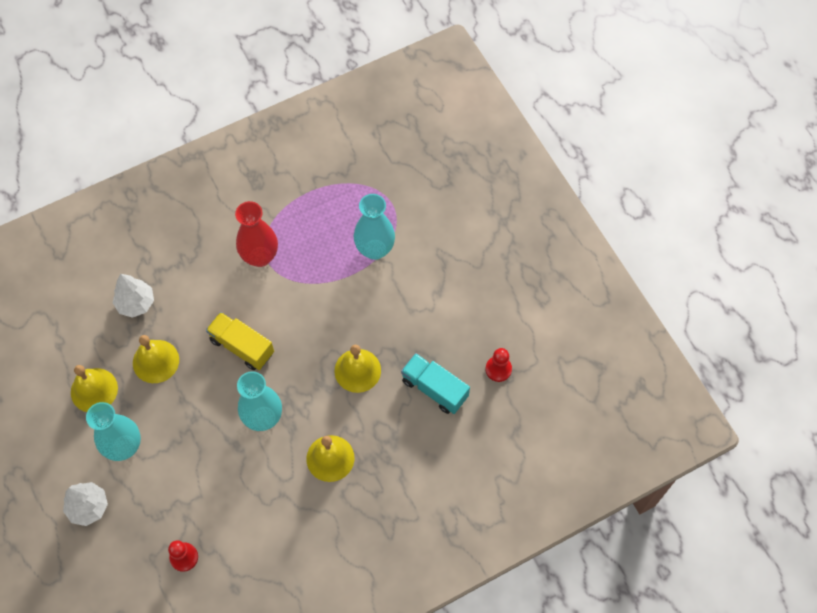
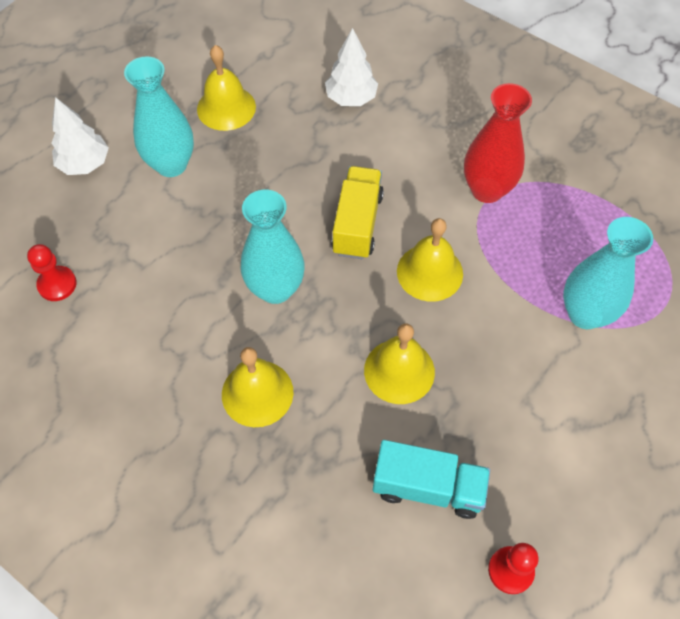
camera: 65 degrees right, 5 degrees down
yellow bell [133,335,179,383] -> yellow bell moved to [397,218,463,302]
turquoise truck [401,353,470,414] -> turquoise truck turned 90 degrees clockwise [373,440,490,519]

